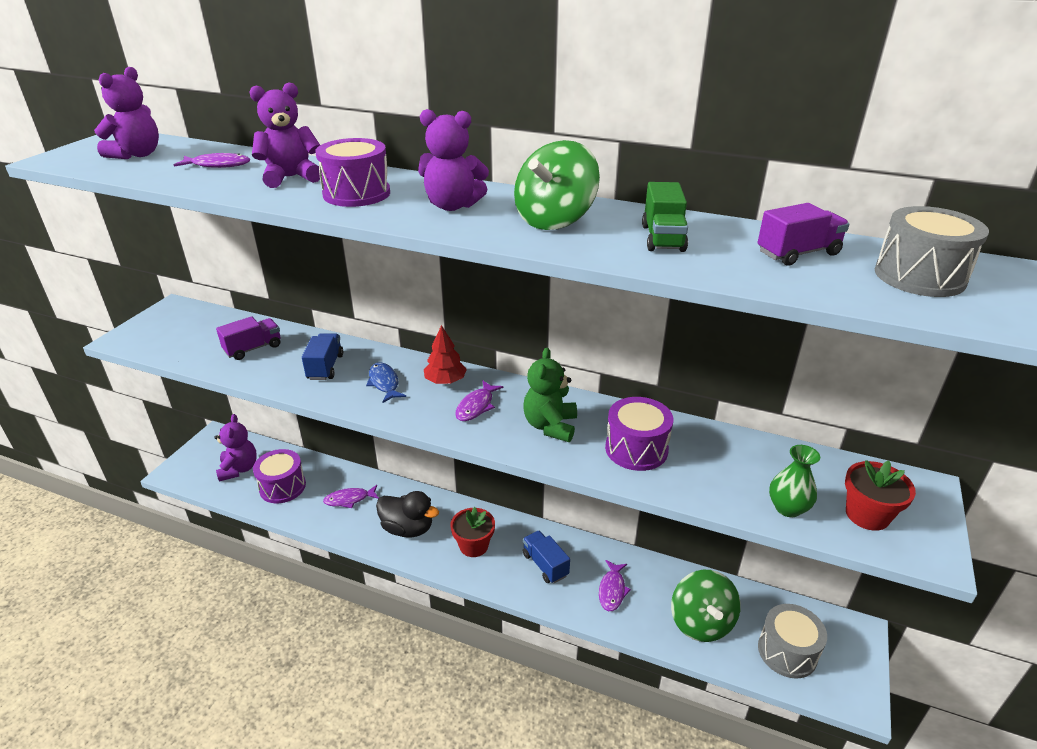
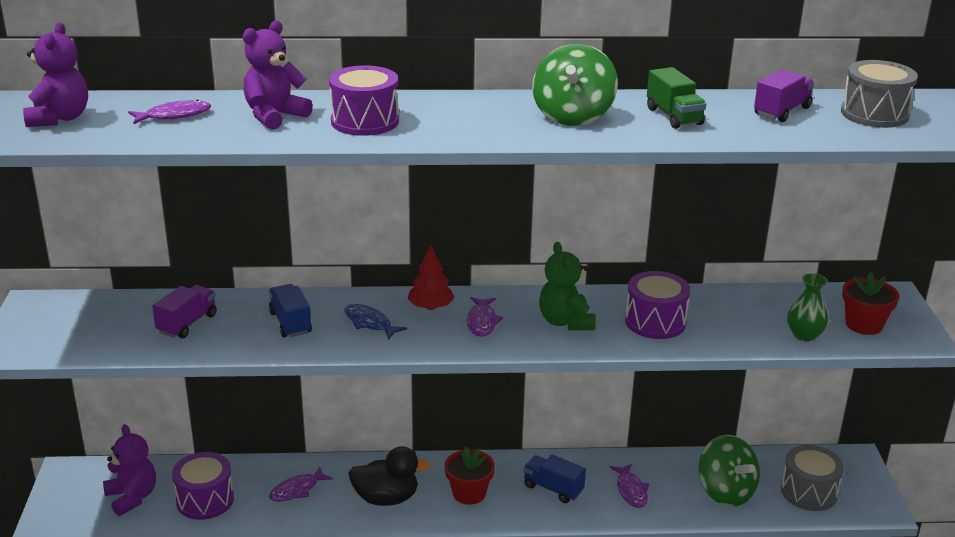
camera: 25 degrees left, 5 degrees down
purple teddy bear [418,109,489,211] -> none

